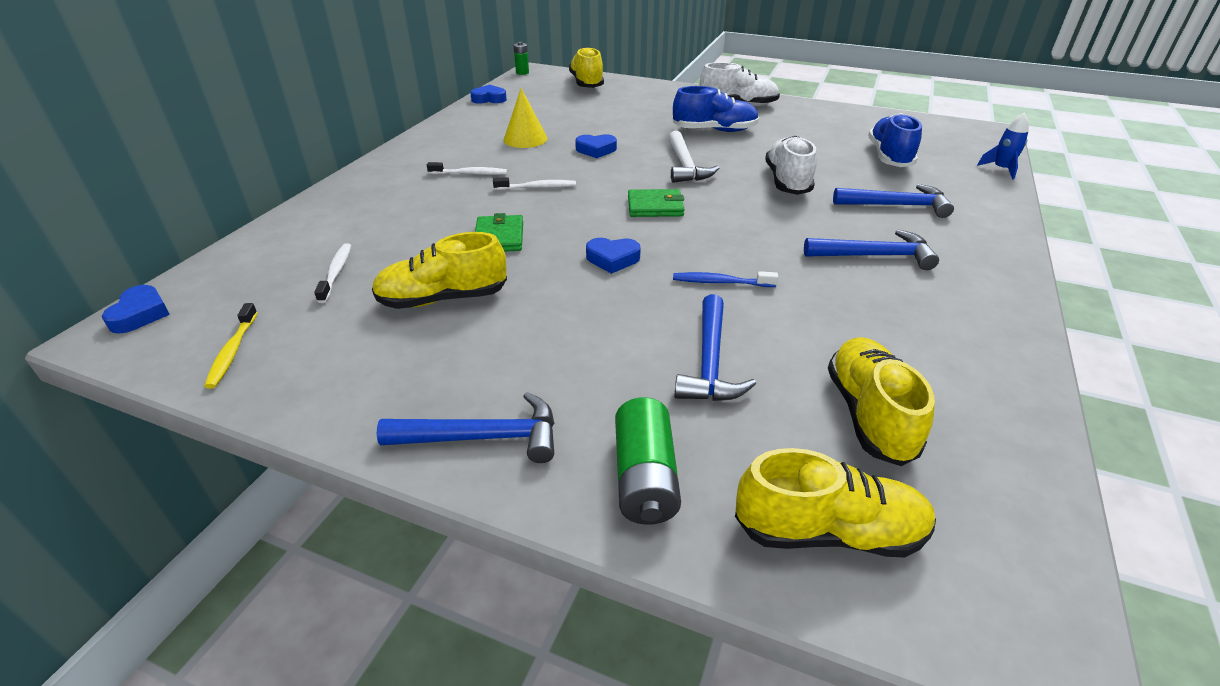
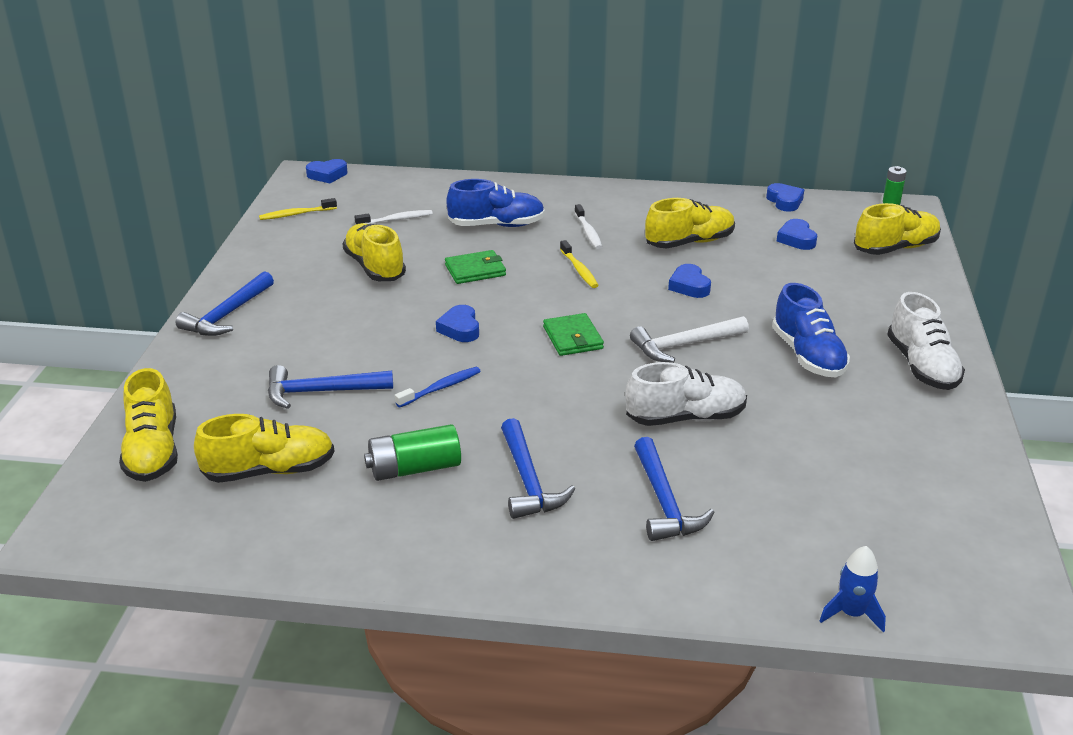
camera: 75 degrees right, 5 degrees down
blue hammer [377,392,555,463] -> blue hammer turned 45 degrees clockwise [176,271,274,336]
white toothbrush [493,177,576,190] -> yellow toothbrush [560,240,599,288]
yellow cone [504,88,547,148] -> yellow shoe [645,198,735,249]
green battery [615,397,681,525] -> green battery moved to [364,424,461,481]
blue toothbrush [673,271,778,287] -> blue toothbrush turned 60 degrees clockwise [395,367,481,408]
blue shoe [868,113,922,167] -> blue shoe moved to [446,179,545,227]
none -> blue heart [777,219,817,250]

